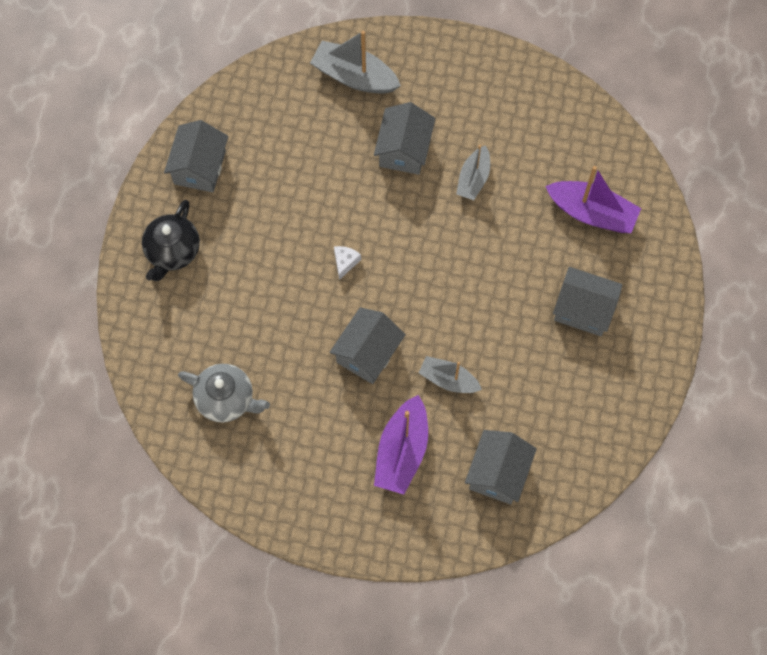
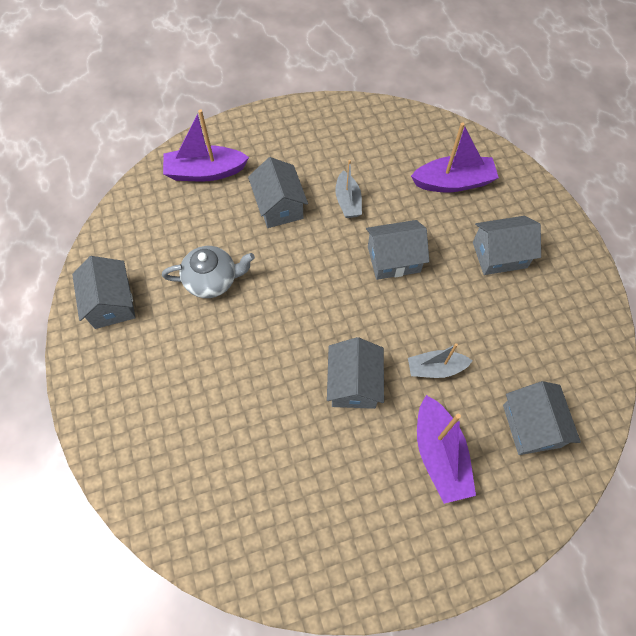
camera: 30 degrees left, 5 degrees down
black teapot [142,200,200,281] -> none
grey teapot [178,364,270,422] -> grey teapot moved to [162,246,255,298]
grey boat [310,31,401,94] -> purple boat [163,109,249,181]
white cheese [334,246,361,280] -> none
none -> grey house [366,220,429,280]

